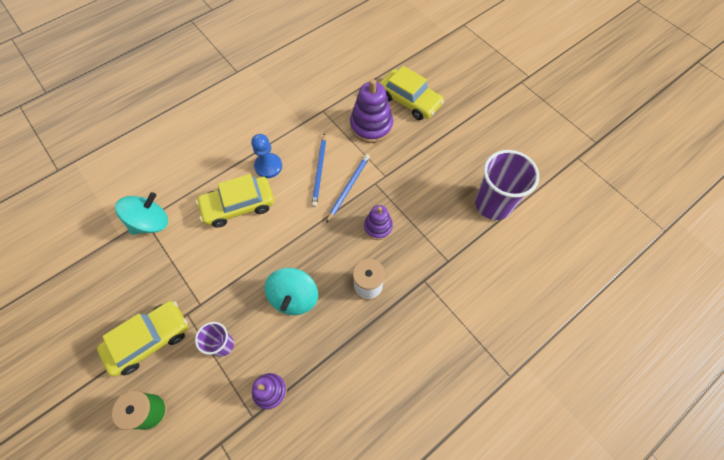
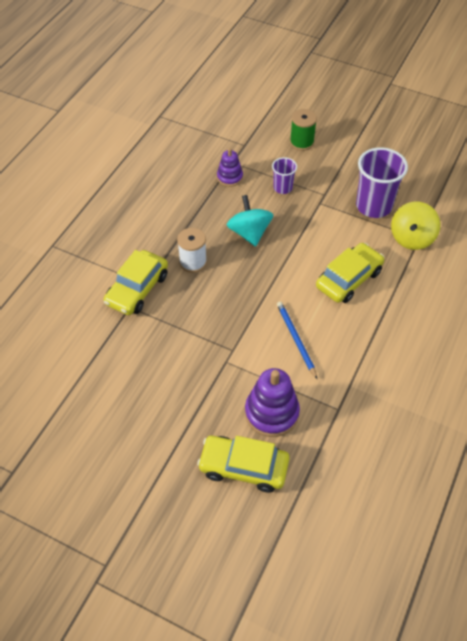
camera: 155 degrees right, 10 degrees down
yellow car [97,301,188,377] -> yellow car moved to [104,250,168,315]
turquoise spinning top [115,192,168,235] -> yellow spinning top [391,201,440,250]
blue pawn [251,134,282,178] -> none
blue pencil [326,154,370,223] -> none
purple stacking toy [364,205,393,240] -> none
purple cup [475,150,539,220] -> purple cup moved to [356,147,408,218]

